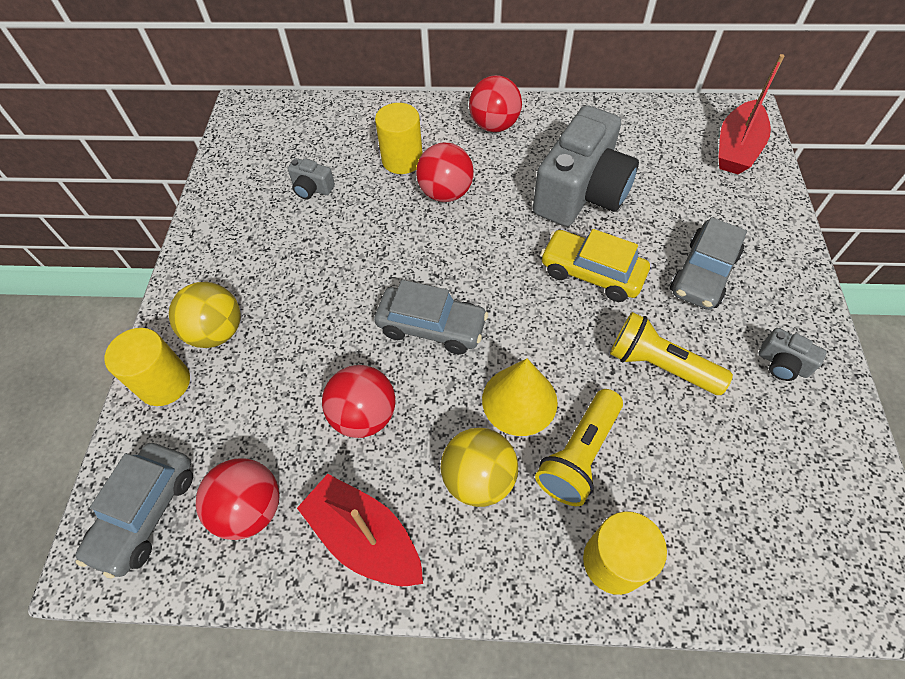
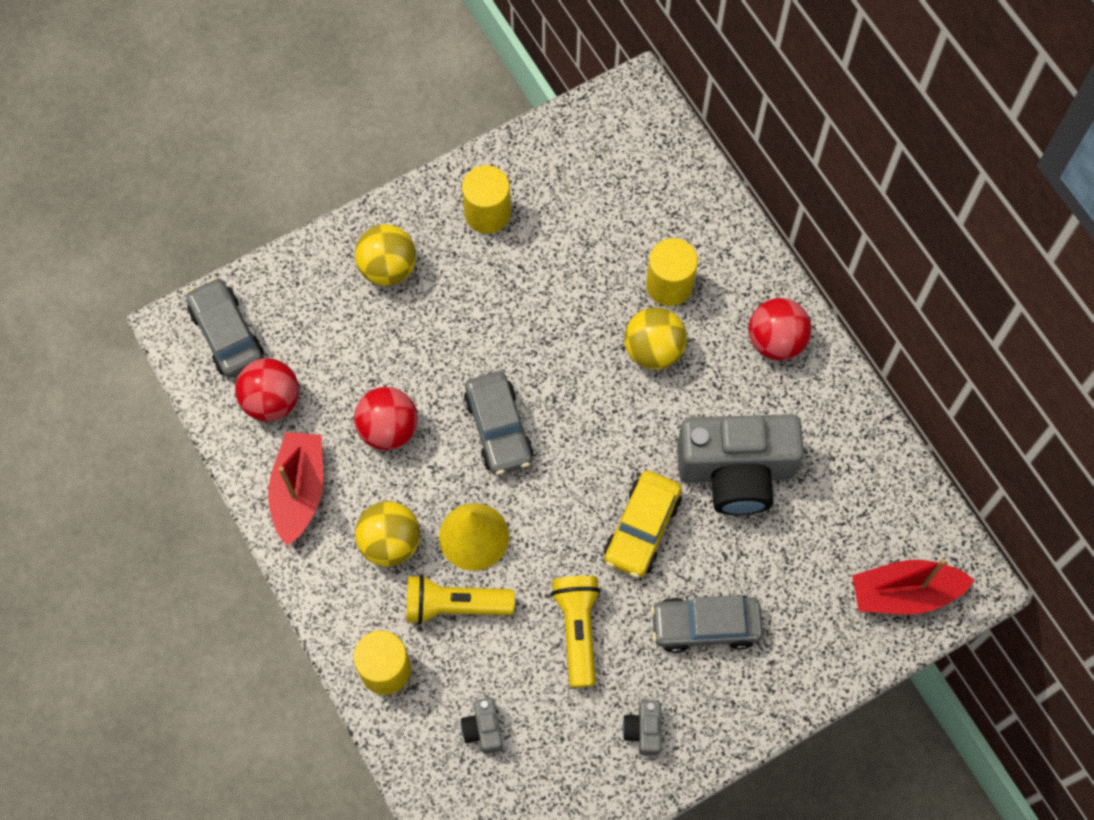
camera: 55 degrees right, 10 degrees up
grey car [75,443,193,579] -> grey car turned 75 degrees clockwise [186,277,264,378]
yellow cylinder [105,328,190,406] -> yellow cylinder moved to [462,165,511,234]
grey camera [288,158,335,199] -> grey camera moved to [461,697,503,754]
red ball [416,143,474,202] -> yellow ball [624,307,687,370]
yellow car [540,229,650,302] -> yellow car turned 150 degrees counterclockwise [604,471,682,578]

